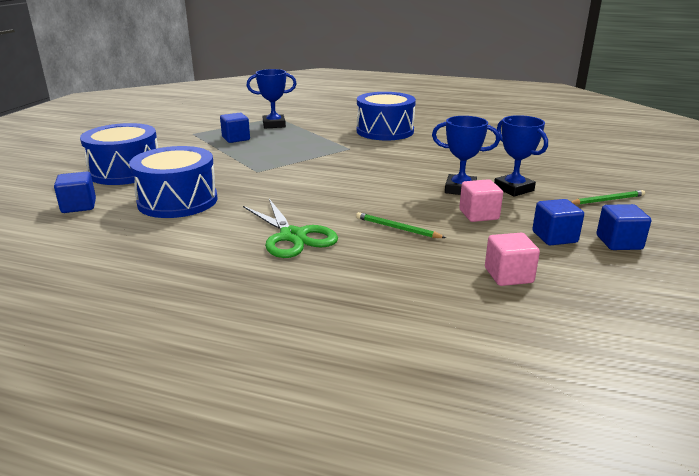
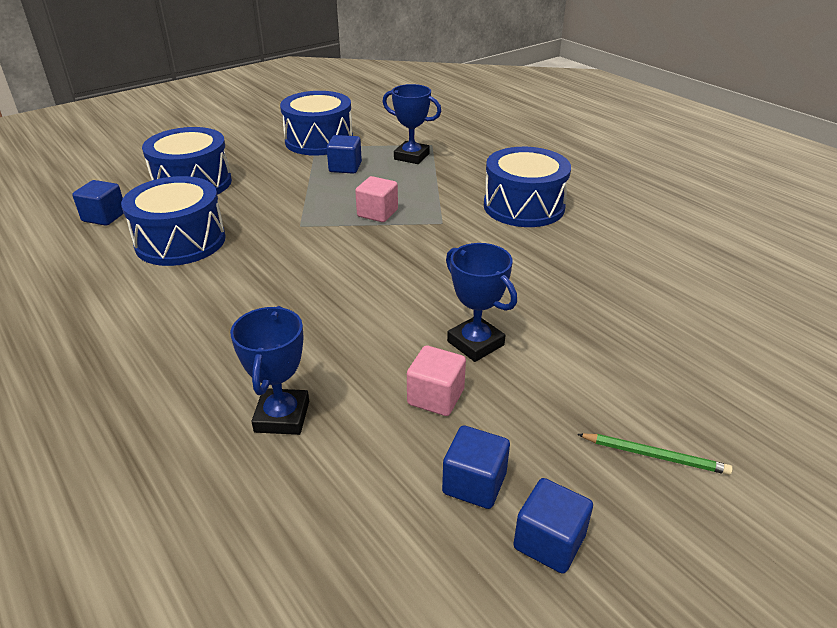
camera: 35 degrees right, 10 degrees up
green scissors [243,199,338,258] -> none
green pencil [356,212,446,238] -> none
pink cube [485,233,540,286] -> pink cube moved to [355,176,398,222]
blue trophy [494,115,548,197] -> blue trophy moved to [230,306,309,435]
none -> blue drum [280,91,353,156]

